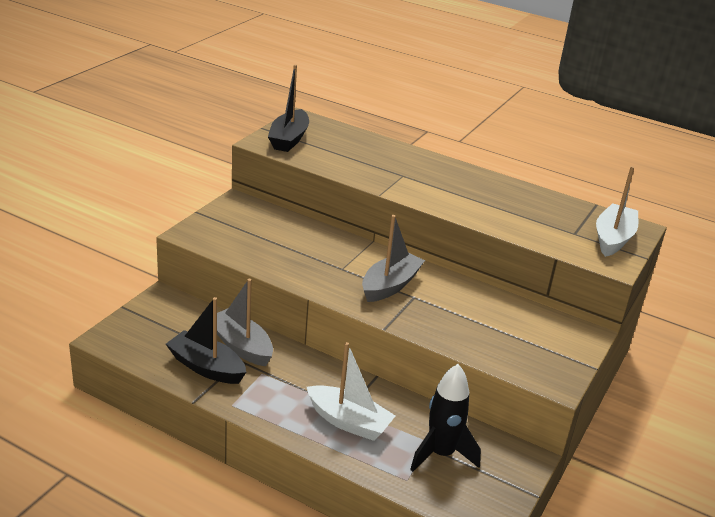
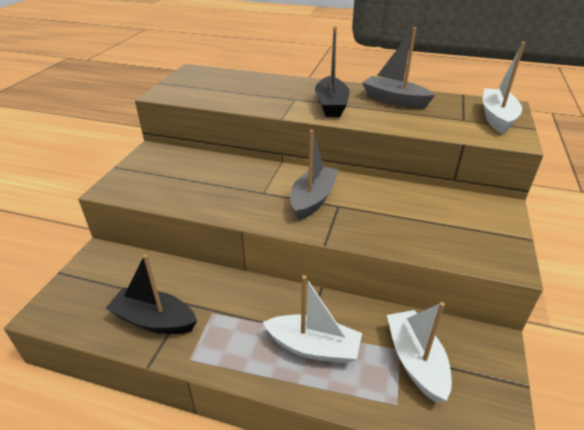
camera: 10 degrees left, 5 degrees up
grey boat [217,279,273,366] -> grey boat moved to [362,27,435,108]
black boat [268,64,309,152] -> black boat moved to [315,26,350,117]
black rocket [410,364,481,472] -> white boat [387,302,452,403]

